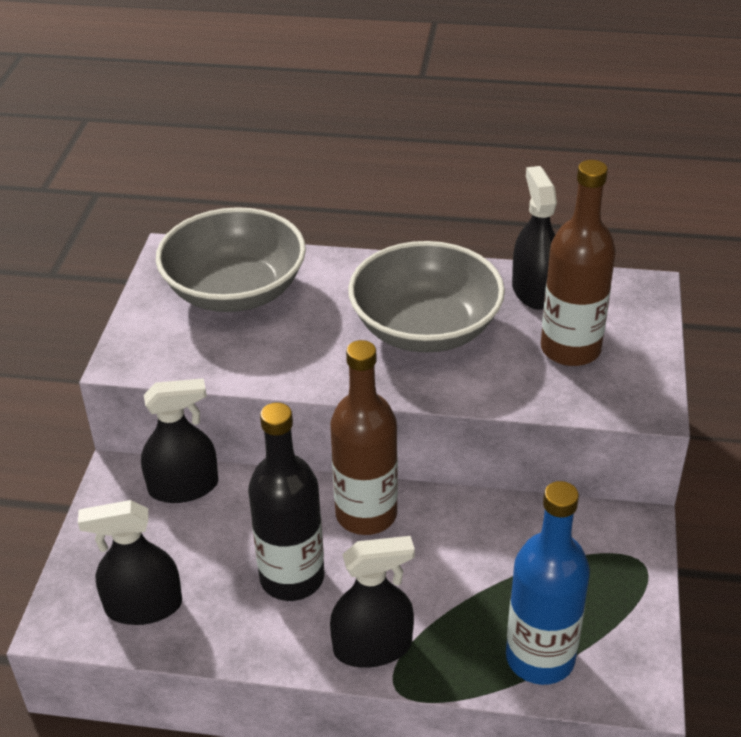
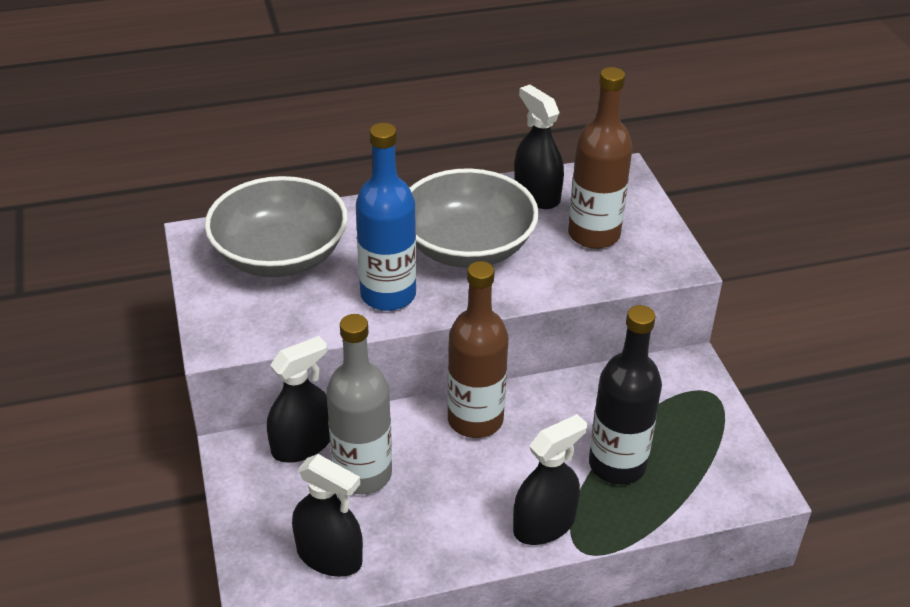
camera: 25 degrees left, 0 degrees up
black spray bottle [78,500,182,625] -> black spray bottle turned 120 degrees counterclockwise [292,454,363,577]
black bottle [248,403,324,601] -> black bottle moved to [589,305,662,485]
blue bottle [506,481,590,685] -> blue bottle moved to [356,123,416,311]
none -> grey bottle [326,314,392,495]

